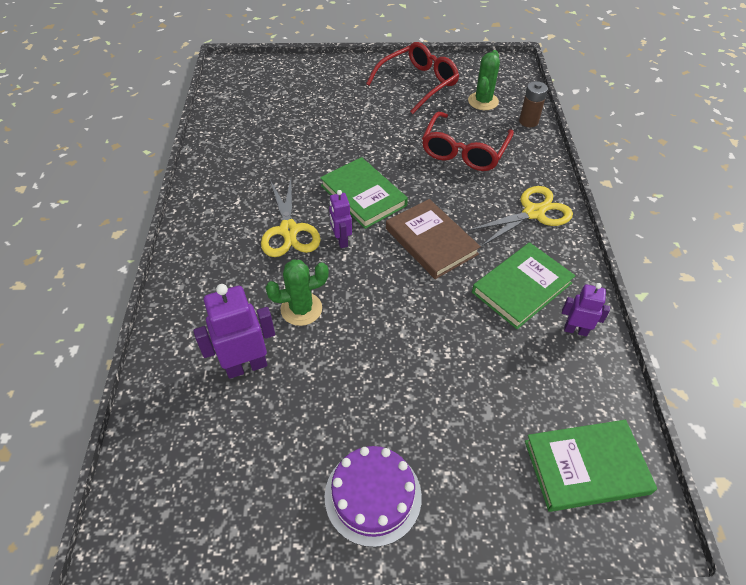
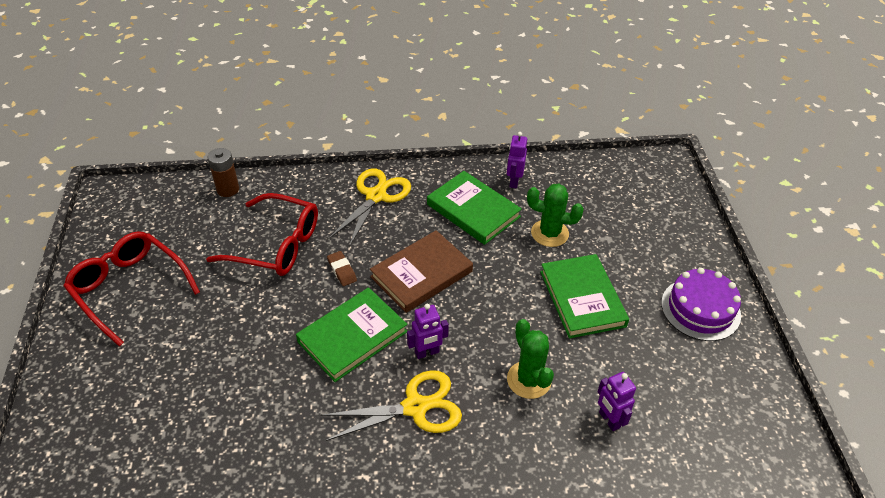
camera: 95 degrees left, 5 degrees down
purple robot [194,284,275,379] -> purple robot [598,372,636,431], size x0.60
green cactus [468,50,500,110] -> green cactus moved to [527,184,584,247]
yellow scissors [468,186,573,247] -> yellow scissors turned 60 degrees clockwise [328,169,411,247]
green book [525,420,657,512] -> green book moved to [540,254,629,338]
none -> brown eraser [327,251,357,286]

